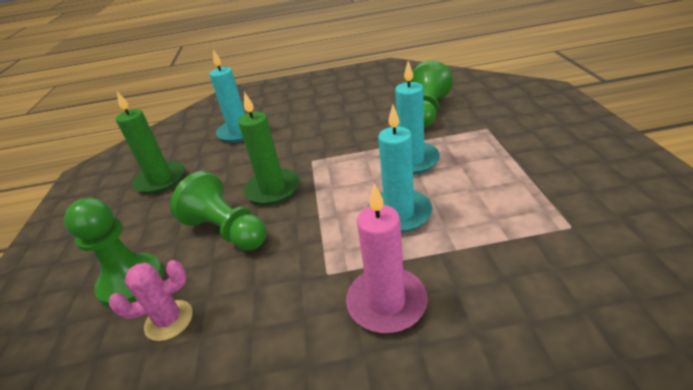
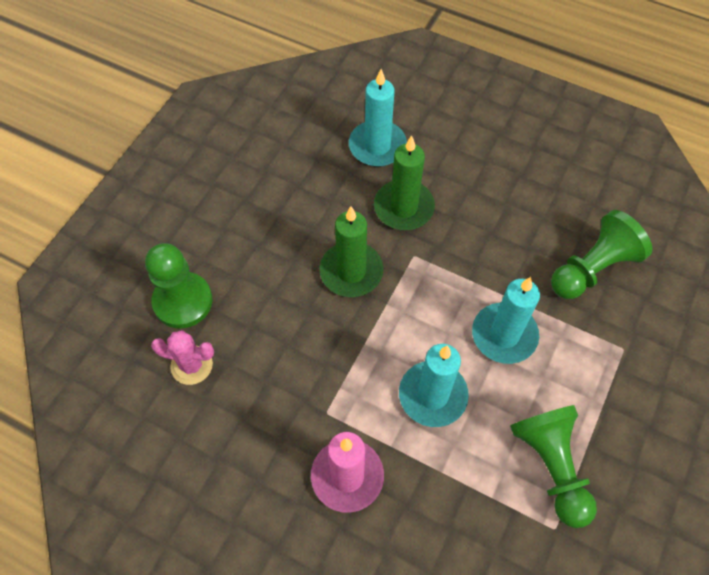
camera: 30 degrees right, 25 degrees up
green candle [116,91,185,194] -> green candle moved to [374,135,435,230]
green pawn [170,171,267,251] -> green pawn moved to [510,405,597,528]

